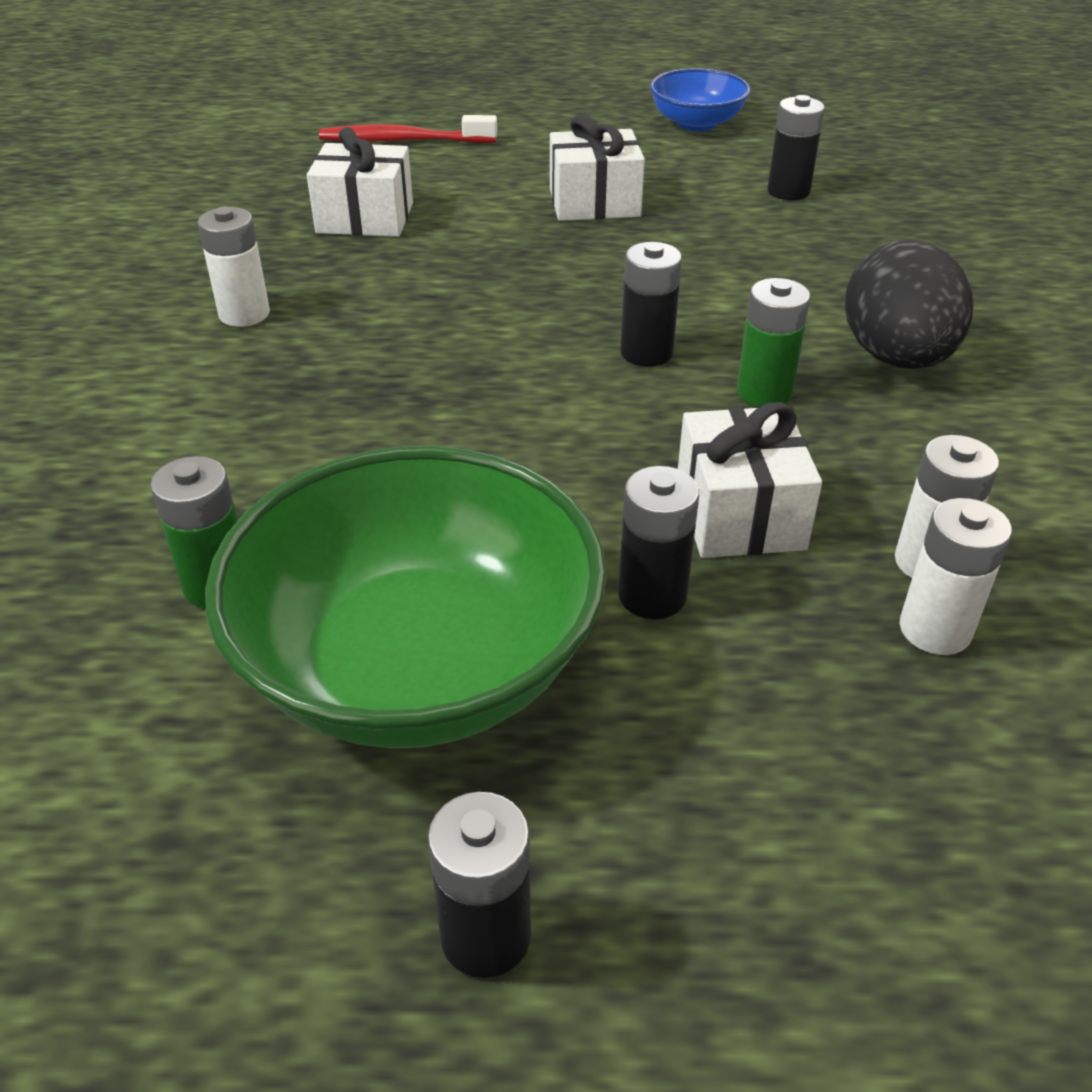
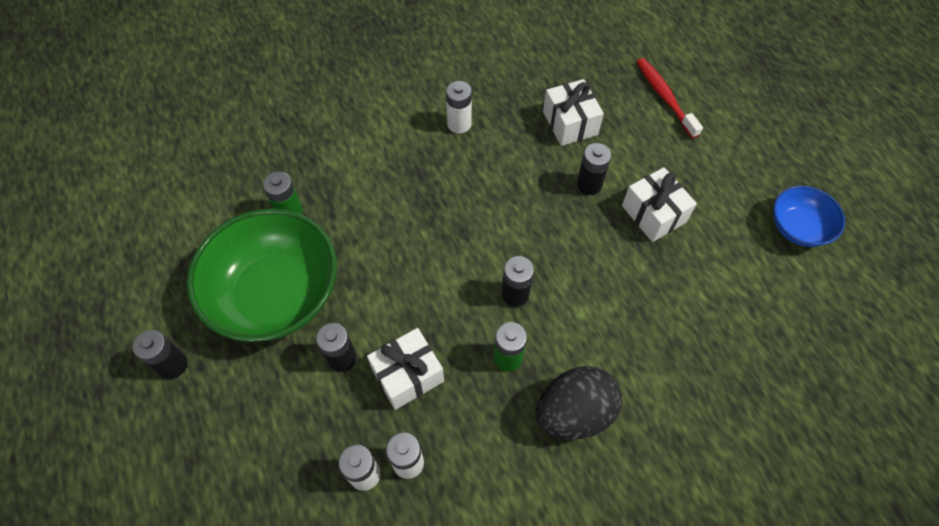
camera: 65 degrees right, 20 degrees up
black battery [767,95,825,200] -> black battery moved to [577,143,611,195]

